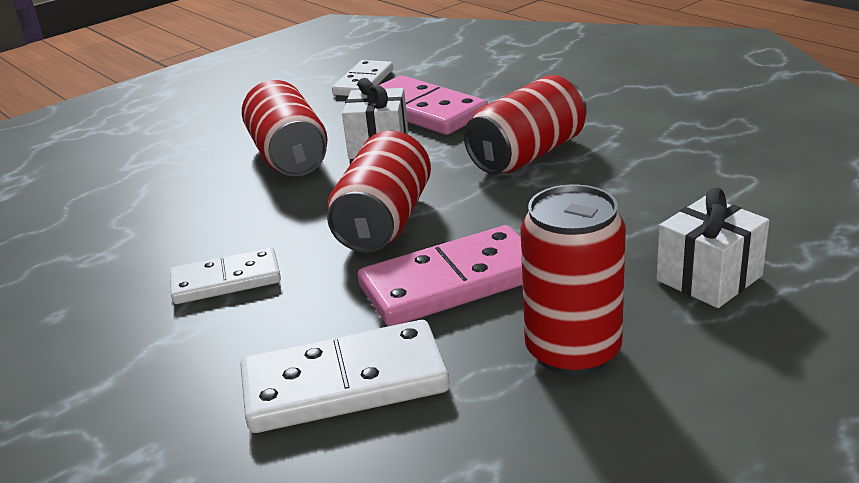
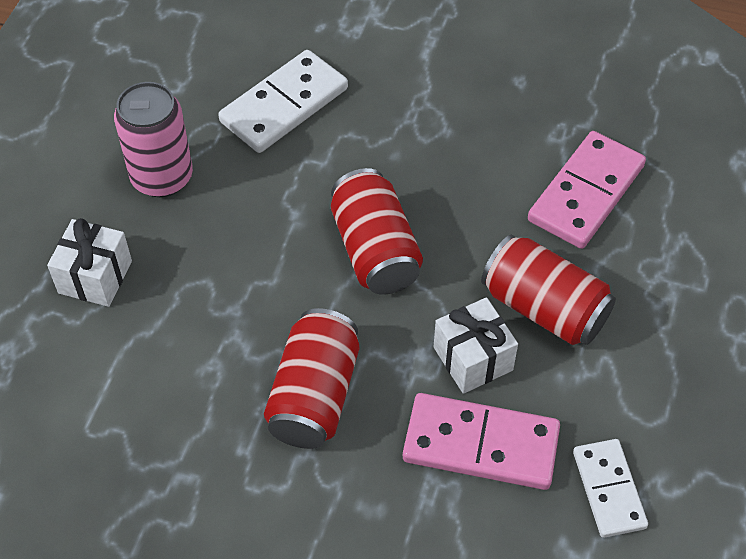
camera: 145 degrees right, 25 degrees up
white domino [170,247,281,304] -> none
pink domino [358,225,523,326] -> pink domino moved to [528,131,646,249]
red can [520,184,626,376] -> pink can [114,82,193,197]

